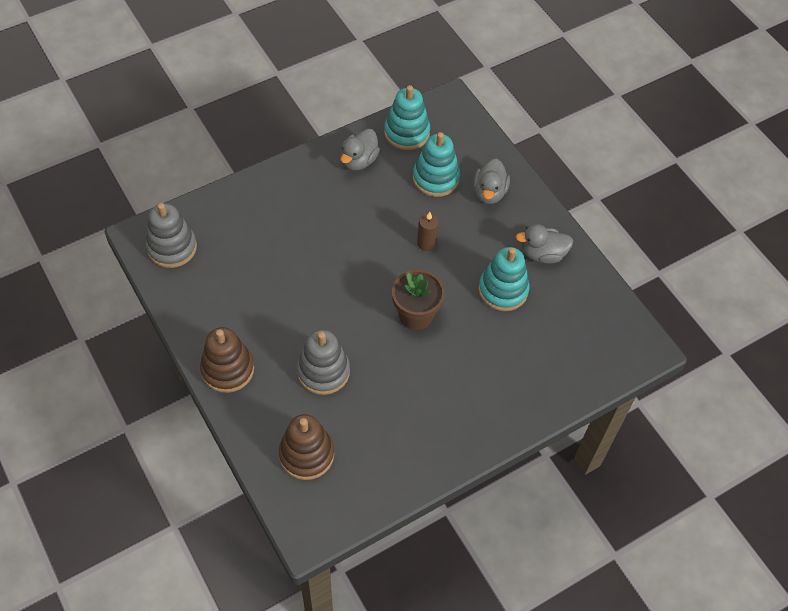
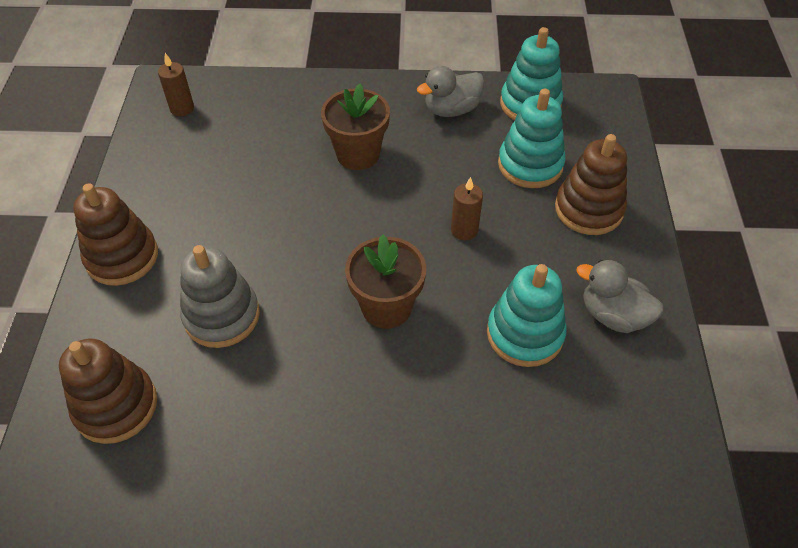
camera: 35 degrees right, 5 degrees down
grey stacking toy [146,203,197,268] -> brown candle [158,53,194,116]
grey duck [473,158,510,204] -> brown stacking toy [555,134,627,235]
none -> brown flower pot [321,83,390,170]

